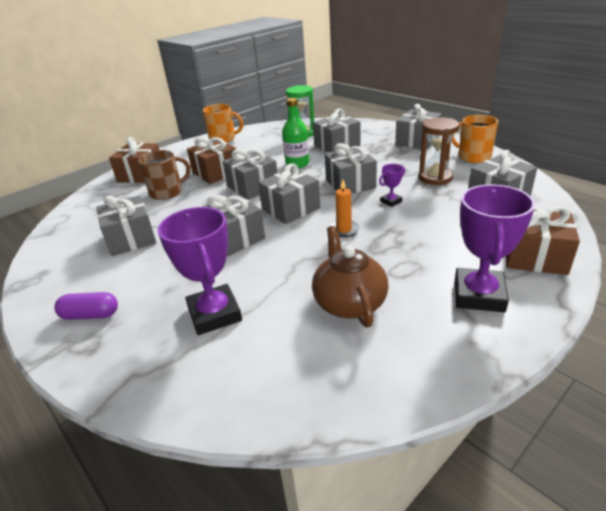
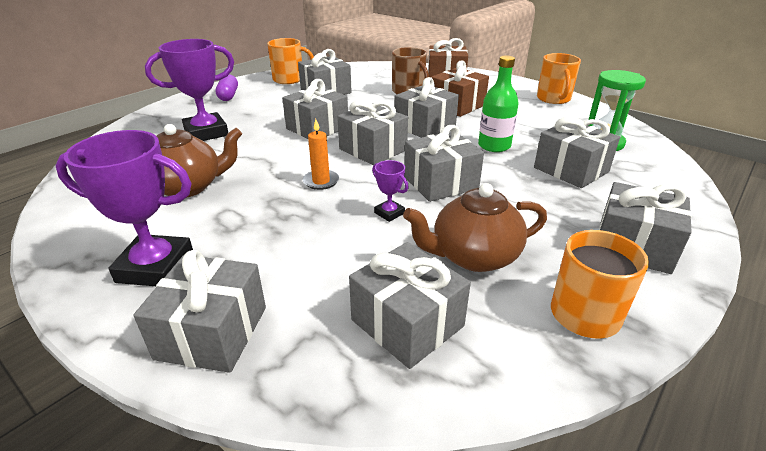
camera: 80 degrees right, 0 degrees up
brown hourglass [418,117,459,185] -> brown teapot [403,183,547,272]
brown gift [506,205,580,275] -> grey gift [133,250,266,373]
none -> orange mug [267,38,314,84]

